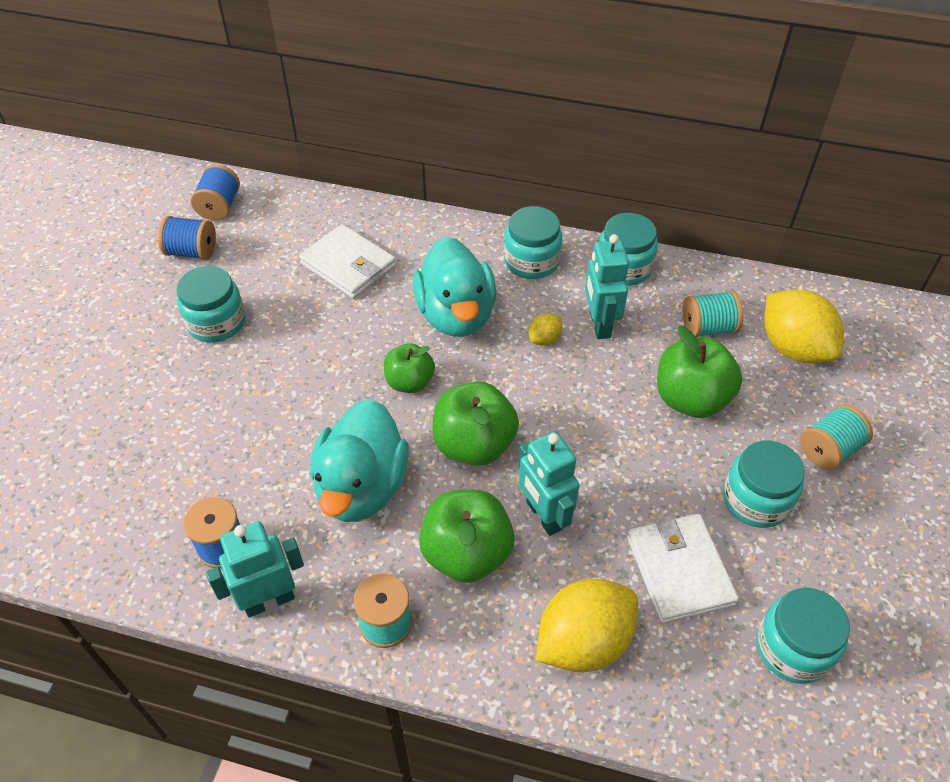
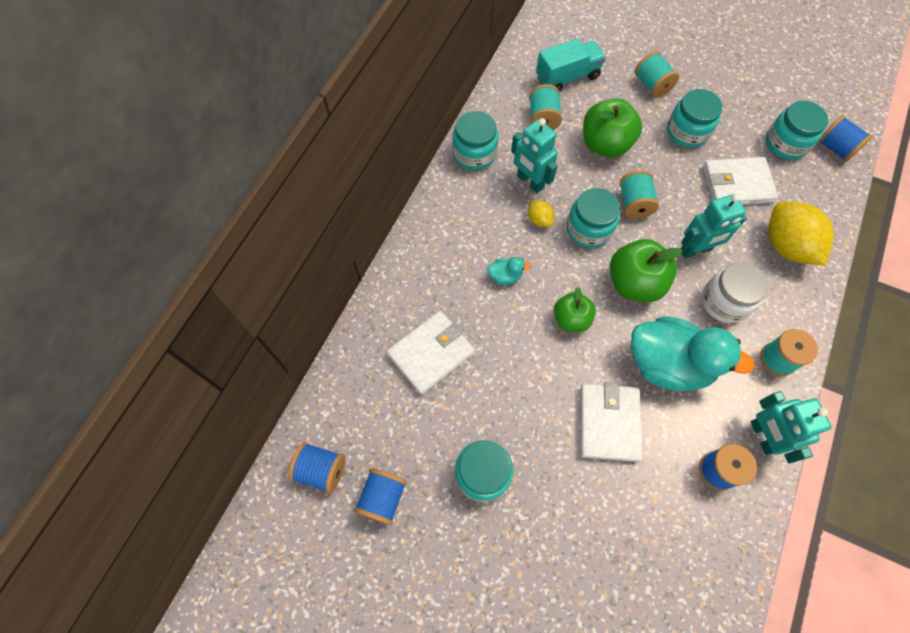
camera: 80 degrees left, 15 degrees up
turquoise duck [413,237,496,337] -> turquoise duck [487,257,531,285], size x0.41
green apple [419,490,515,583] -> white jar [702,262,768,323]
turquoise jar [504,206,563,279] -> turquoise jar moved to [567,188,620,248]
turquoise robot [585,234,629,339] -> turquoise robot turned 45 degrees clockwise [511,118,558,193]
yellow lemon [764,289,844,363] -> turquoise truck [536,39,606,92]
none -> white wallet [580,382,643,462]
none -> turquoise spool [619,170,659,219]
none -> blue spool [818,115,872,162]

